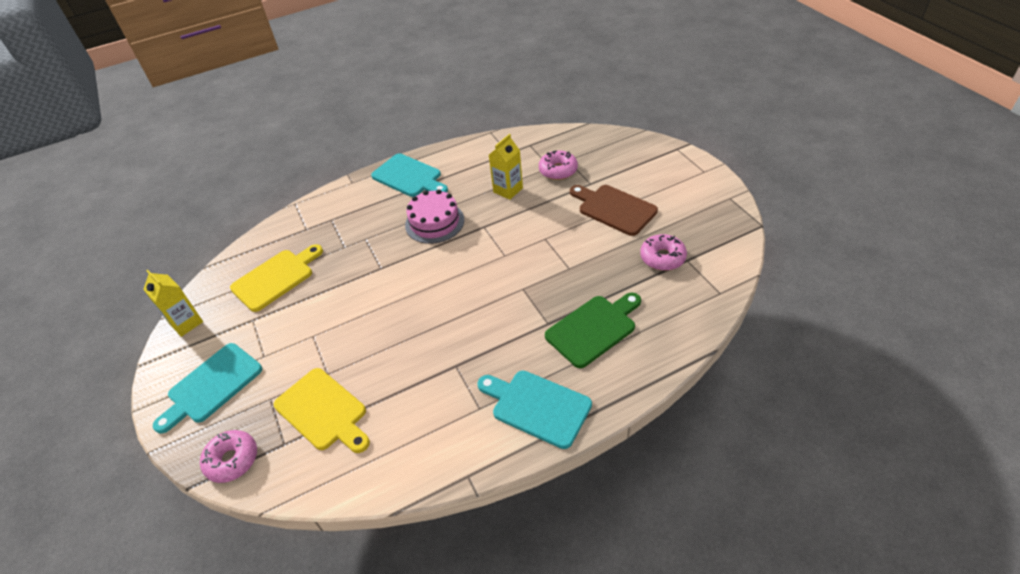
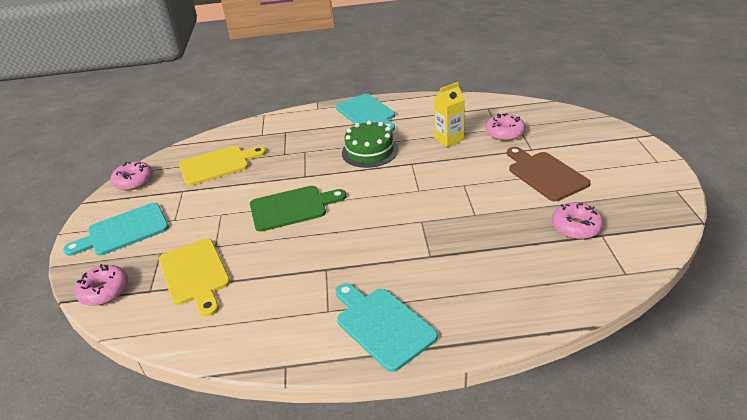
camera: 20 degrees right, 10 degrees down
yellow carton [143,269,203,337] -> pink donut [111,161,153,190]
pink cake [405,189,464,244] -> green cake [342,121,398,168]
green cutting board [545,293,641,368] -> green cutting board moved to [250,186,346,232]

